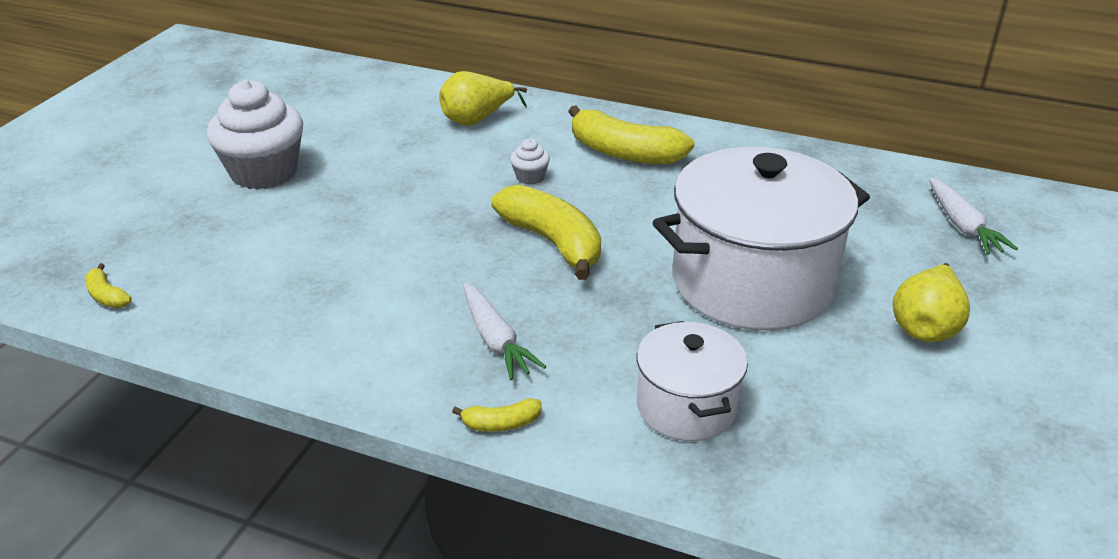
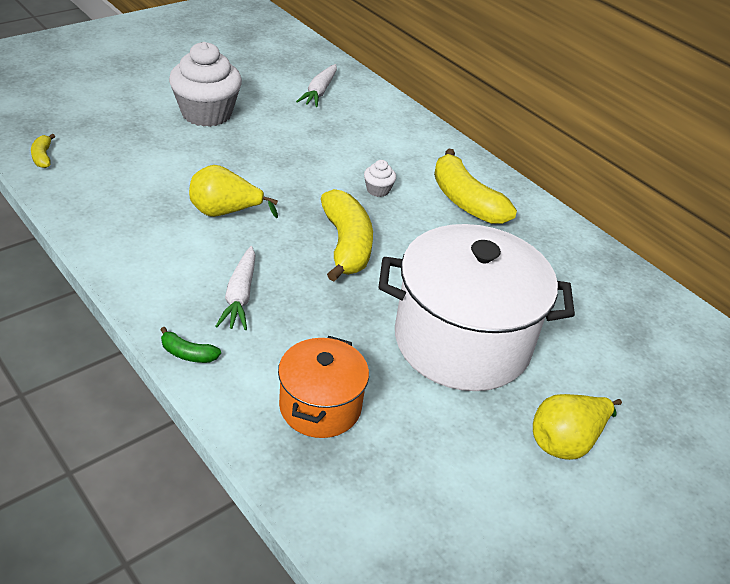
camera: 25 degrees right, 5 degrees up
yellow pear [439,71,527,126] -> yellow pear moved to [189,165,278,218]
yellow banana [452,398,542,432] -> green banana [160,327,221,363]
white pot [637,321,748,441] -> orange pot [278,336,369,438]
white carrot [929,178,1018,255] -> white carrot moved to [296,64,337,107]

